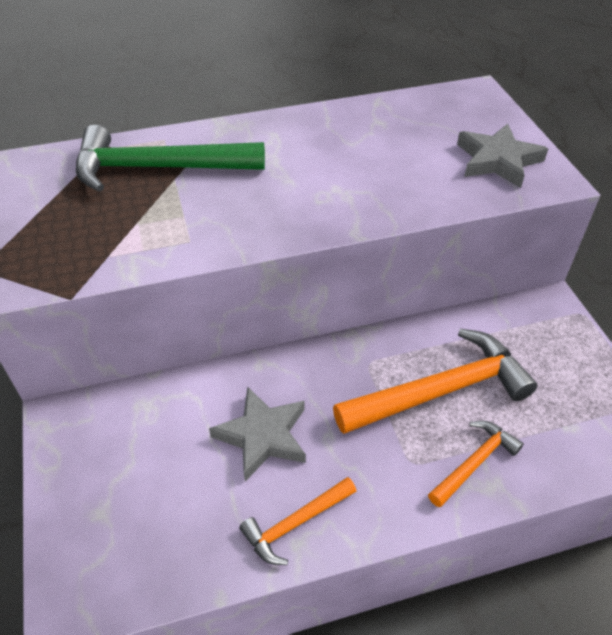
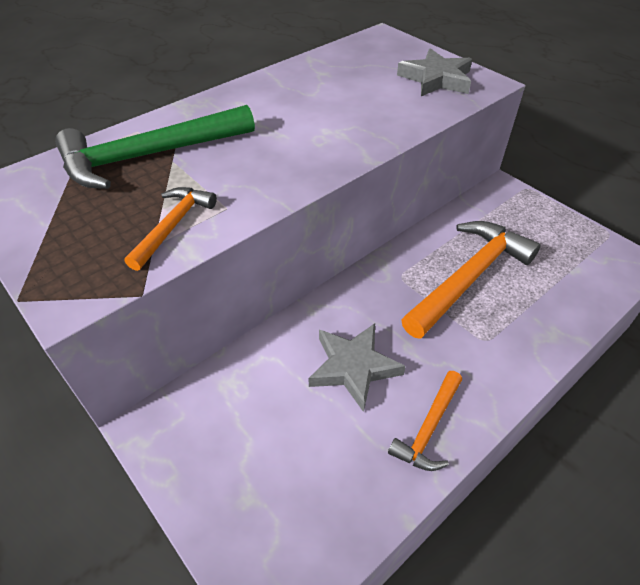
camera: 25 degrees left, 0 degrees up
orange hammer [428,421,524,508] -> orange hammer moved to [124,187,217,271]

